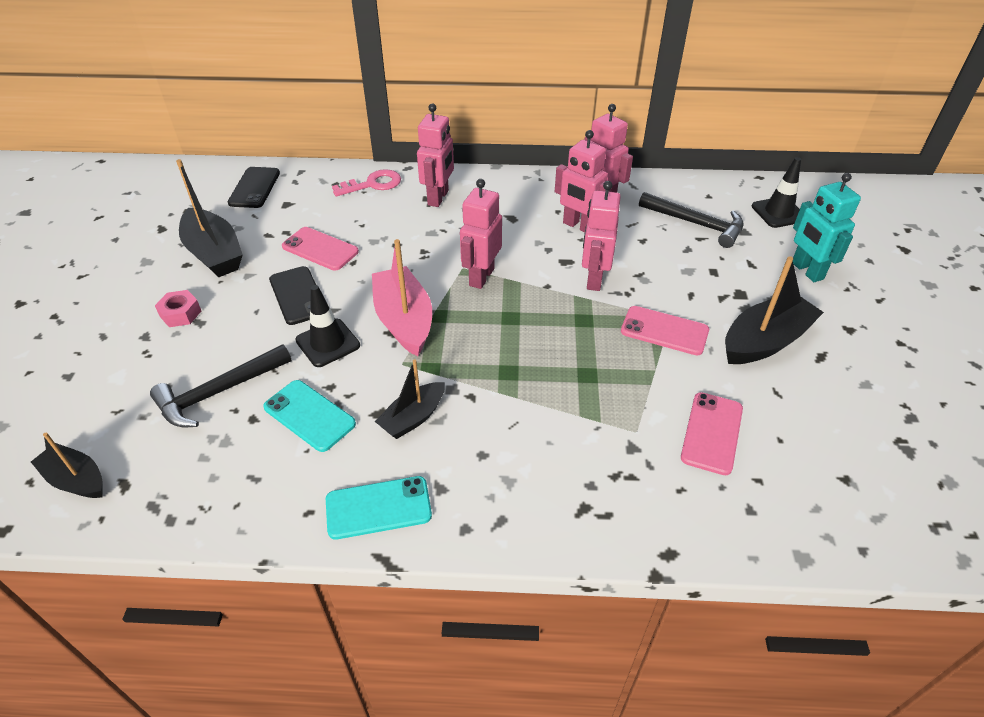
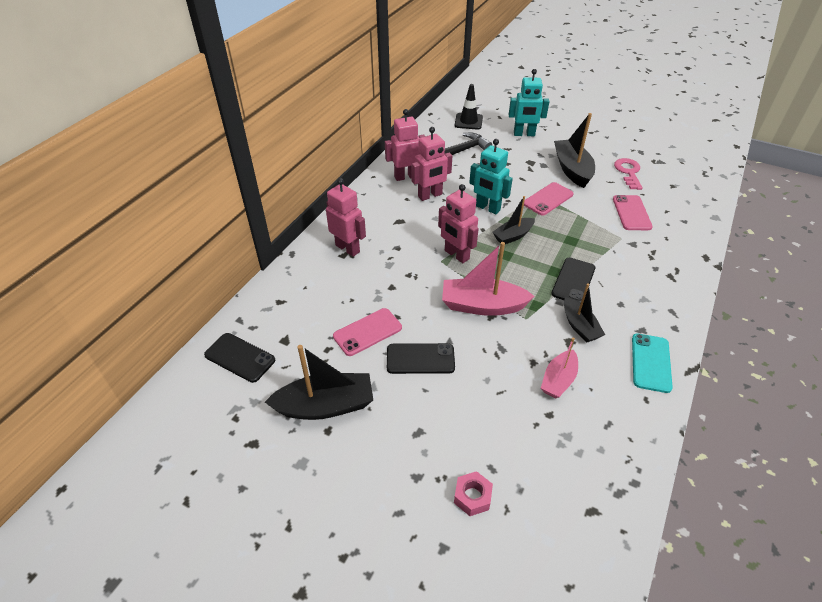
camera: 65 degrees left, 0 degrees up
black boat [31,433,103,498] -> black boat moved to [492,196,535,244]
black hammer [150,344,292,427] -> none
pink nut [155,290,201,327] -> pink nut moved to [454,471,493,516]
turquoise phone [263,380,356,452] -> pink boat [541,337,578,398]
black traffic cone [295,285,360,367] -> none
pink key [332,169,401,197] -> pink key moved to [614,158,643,190]
pink robot [582,181,621,291] -> turquoise robot [469,139,513,214]
pink phone [681,392,743,475] -> pink phone turned 45 degrees clockwise [613,195,653,230]
none -> black phone [551,258,595,303]

